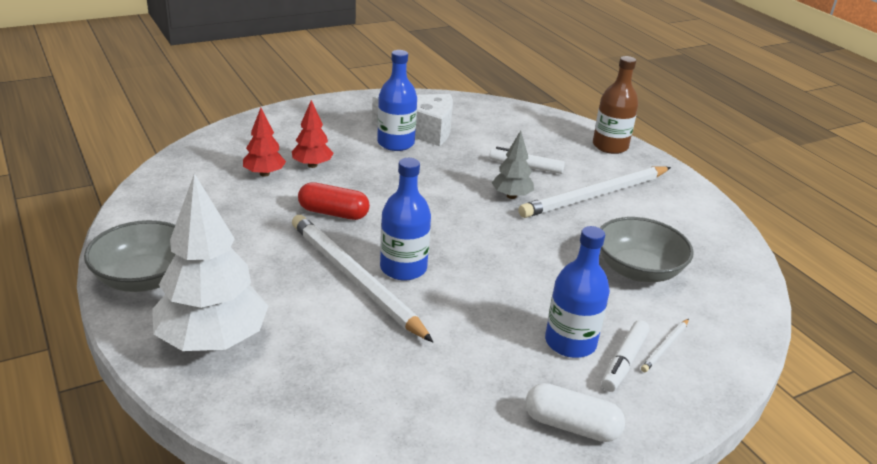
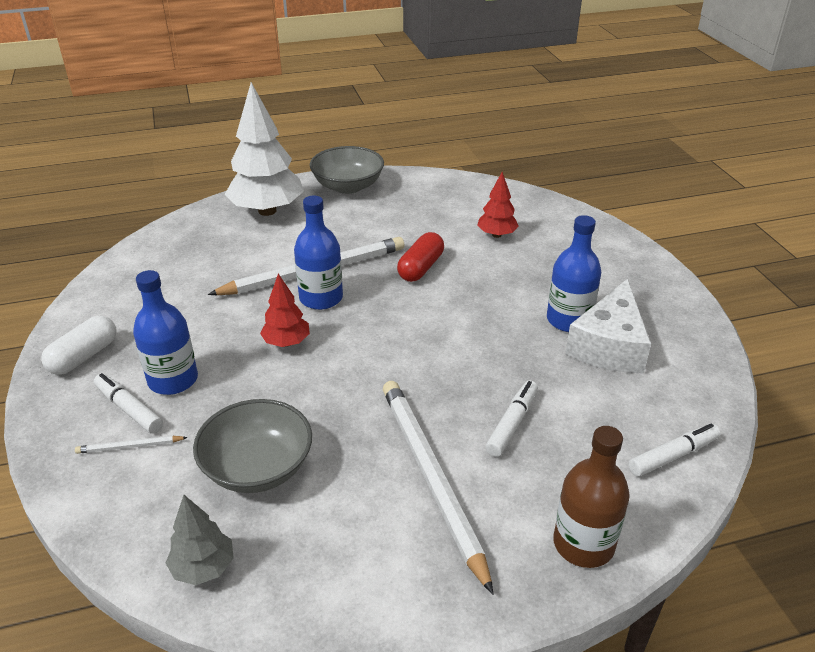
camera: 105 degrees right, 5 degrees up
red tree [292,100,333,168] -> red tree moved to [260,273,310,347]
grey tree [492,131,534,199] -> grey tree moved to [166,495,234,585]
white pencil [641,319,689,372] -> white pencil turned 60 degrees counterclockwise [75,435,188,454]
none -> white marker [629,423,720,477]

